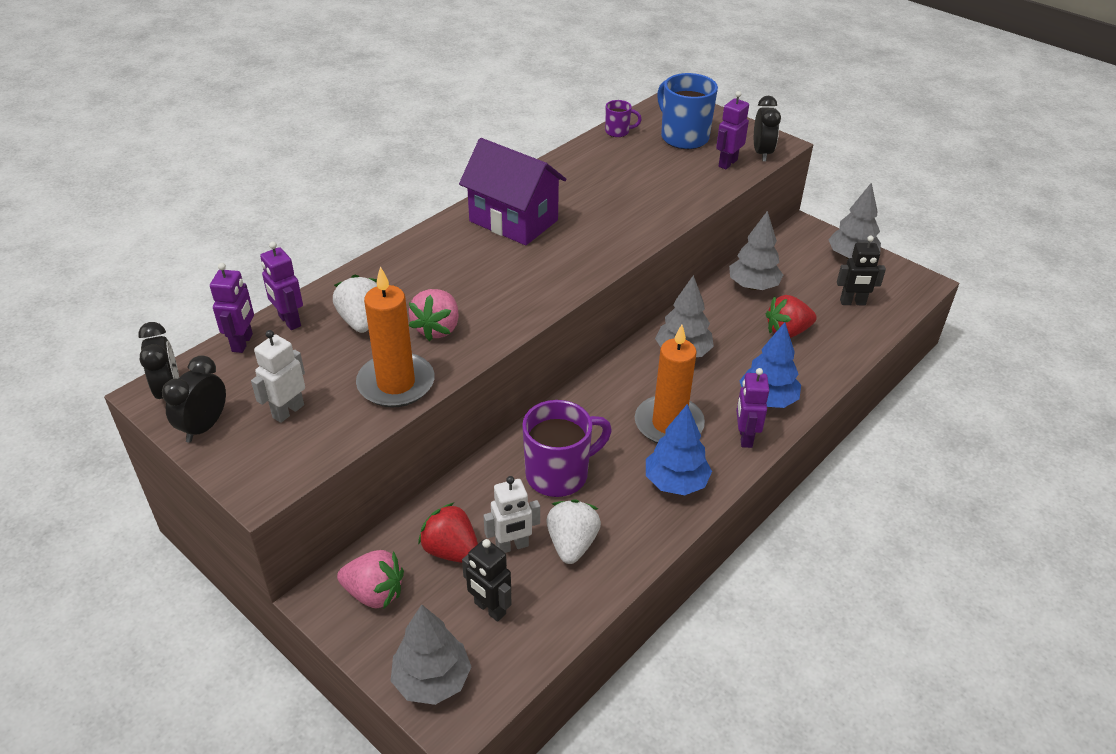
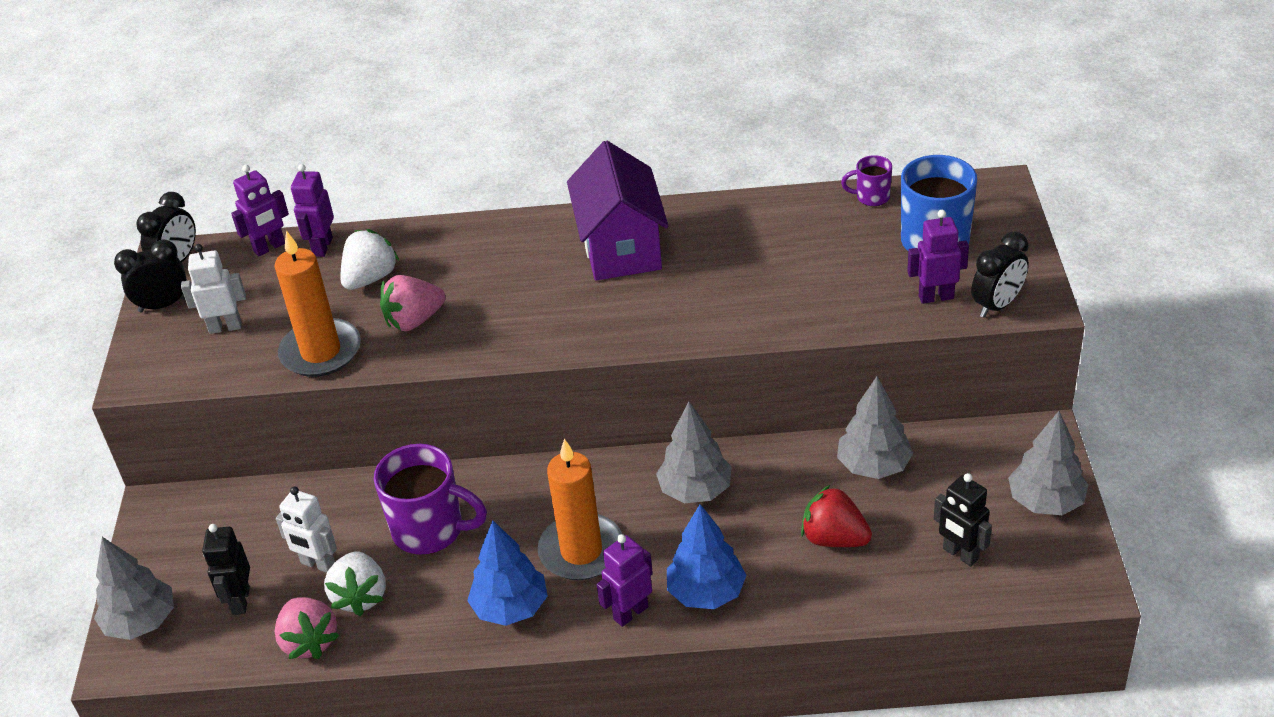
camera: 50 degrees right, 0 degrees up
pink strawberry [337,550,404,608] -> pink strawberry moved to [275,597,339,659]
red strawberry [418,503,478,563] -> none
white strawberry [547,499,601,564] -> white strawberry turned 120 degrees clockwise [324,551,386,616]
purple mug [605,100,642,137] -> purple mug turned 135 degrees clockwise [841,155,892,206]

